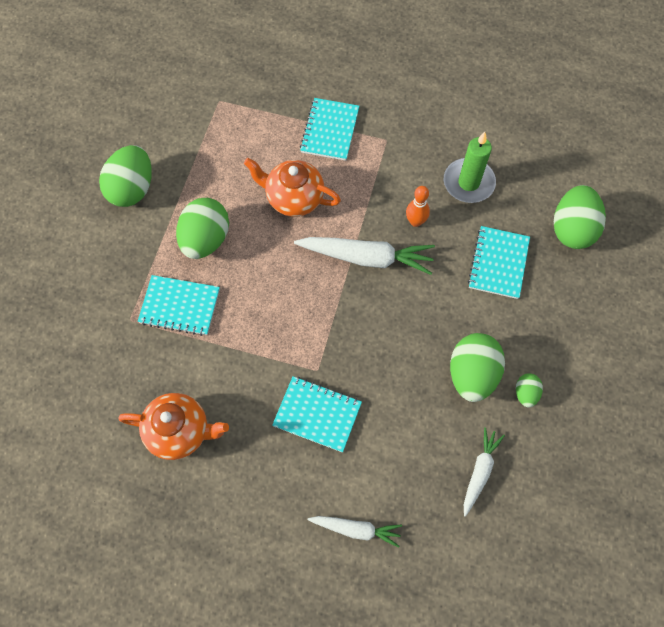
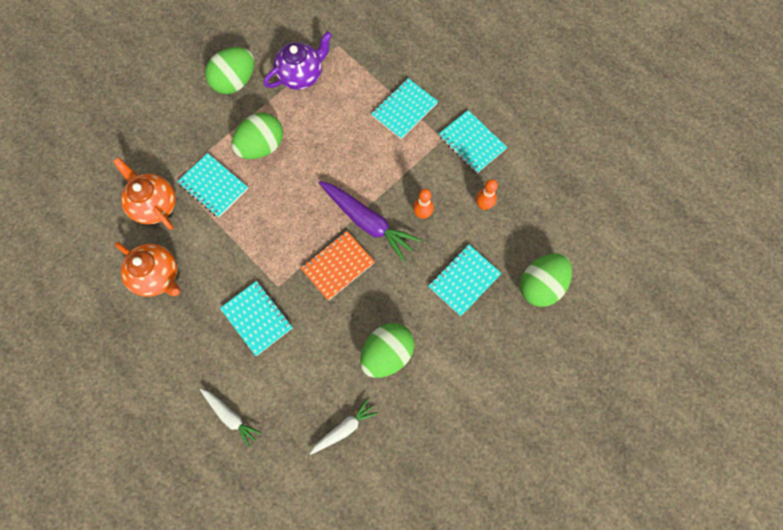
camera: 30 degrees right, 5 degrees up
orange teapot [244,158,341,217] -> orange teapot moved to [113,157,176,230]
white carrot [294,237,435,275] -> purple carrot [319,181,421,262]
green candle [444,132,496,203] -> orange bowling pin [476,179,498,210]
green egg [516,373,543,408] -> none
none -> purple teapot [263,31,332,90]
none -> orange notebook [301,231,375,301]
none -> turquoise notebook [439,110,507,173]

